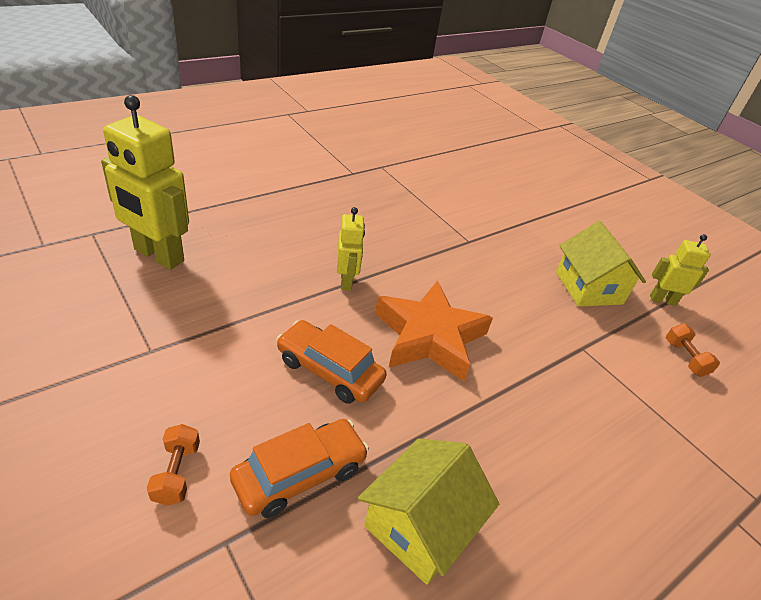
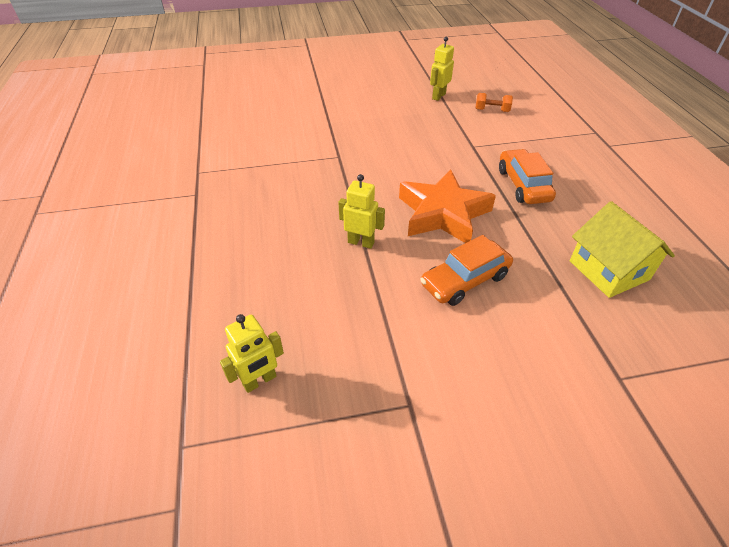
camera: 60 degrees left, 5 degrees up
yellow robot [101,95,189,270] -> yellow robot [220,314,284,393], size x0.54
orange dumbbell [147,424,200,506] -> none
orange car [230,419,369,518] -> orange car moved to [499,149,556,204]
yellow house [556,221,646,307] -> none

